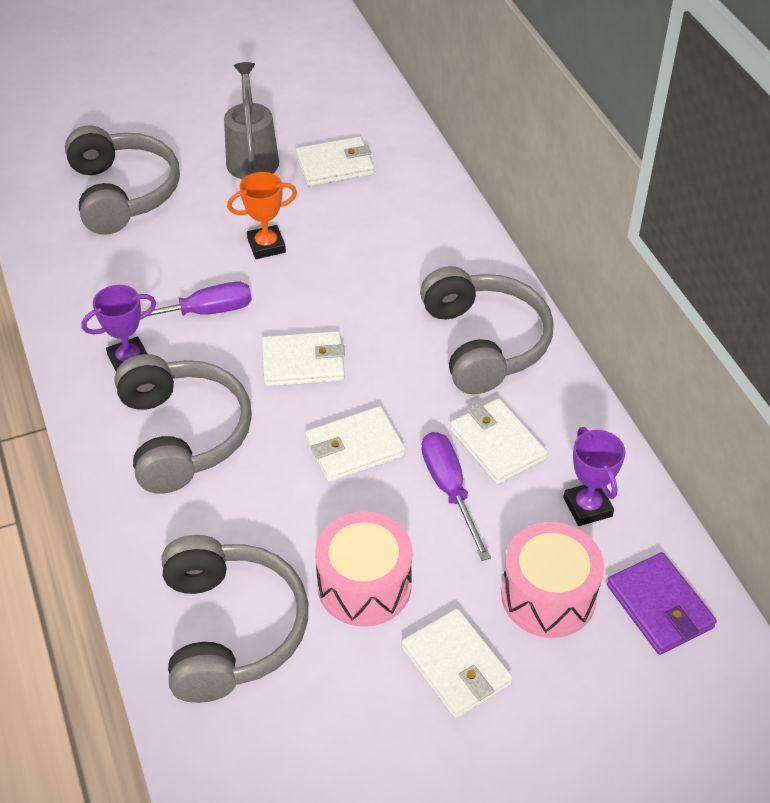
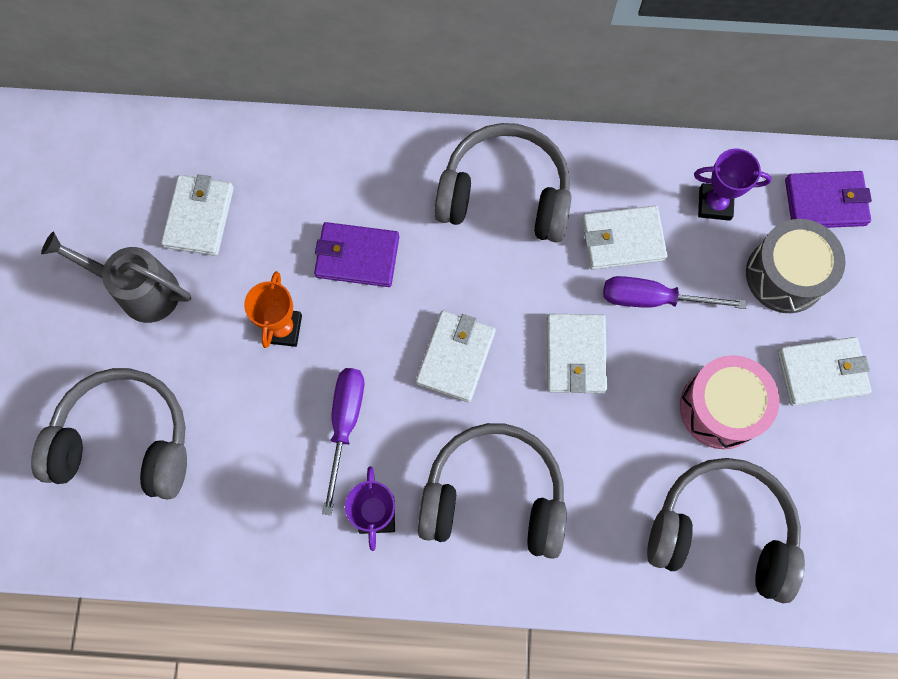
camera: 65 degrees left, 25 degrees up
pink drum [501,522,604,638] -> grey drum [746,219,846,313]
none -> purple wallet [314,222,399,287]

